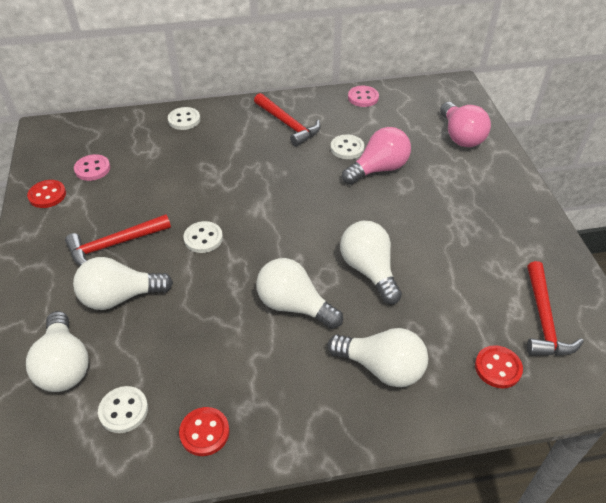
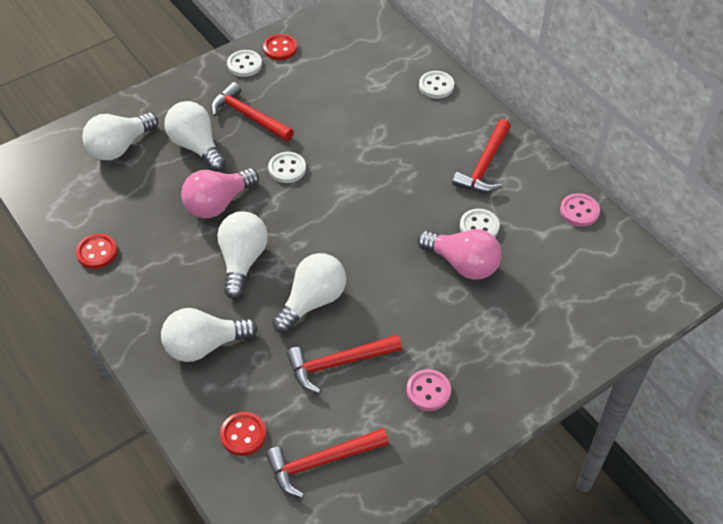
camera: 65 degrees right, 5 degrees up
pink button [74,154,110,181] -> pink button moved to [407,369,451,411]
white button [98,386,148,433] -> white button moved to [227,50,262,77]
white light bulb [327,328,428,387] -> white light bulb turned 75 degrees clockwise [161,308,258,362]
pink light bulb [440,102,491,147] -> pink light bulb moved to [181,168,259,218]
none -> red hammer [287,335,402,393]

